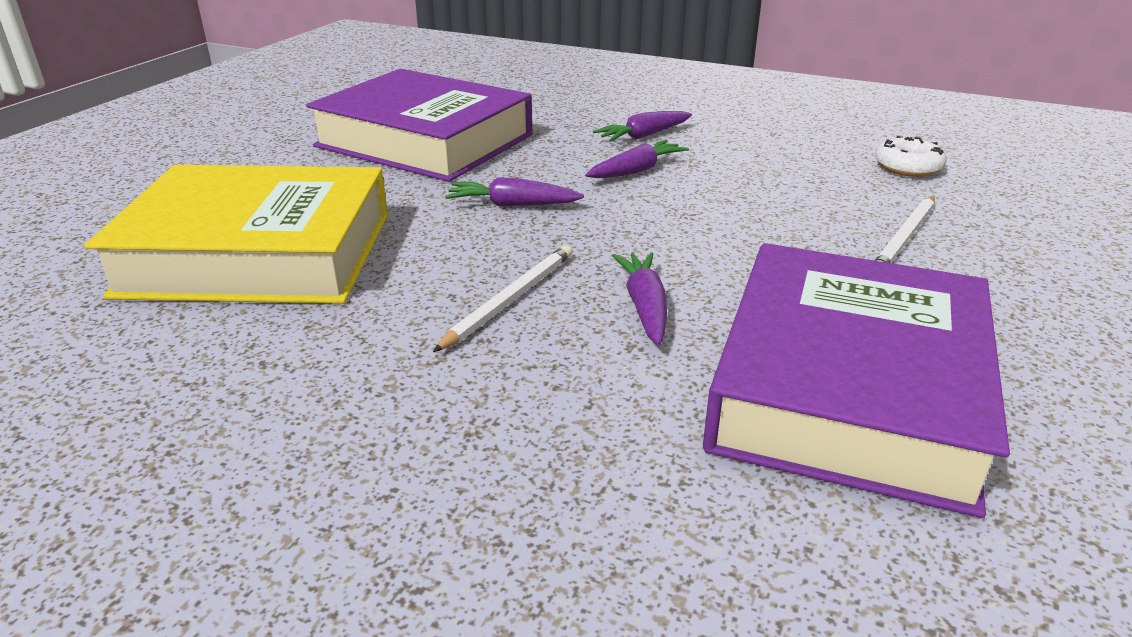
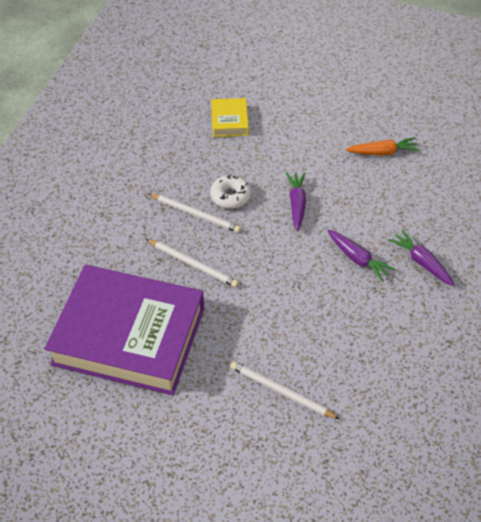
camera: 85 degrees right, 20 degrees up
yellow book [85,165,388,304] -> yellow book [211,98,249,137], size x0.42
purple book [306,69,532,182] -> orange carrot [346,137,420,156]
purple carrot [612,252,667,345] -> white pencil [146,239,239,287]
white donut [875,136,946,177] -> white donut moved to [210,175,251,209]

